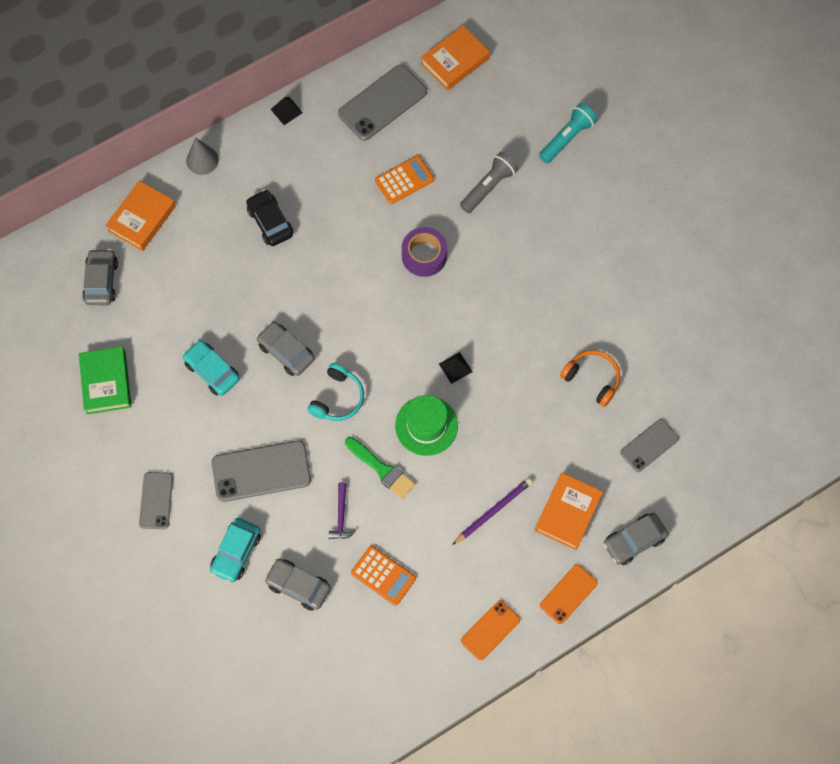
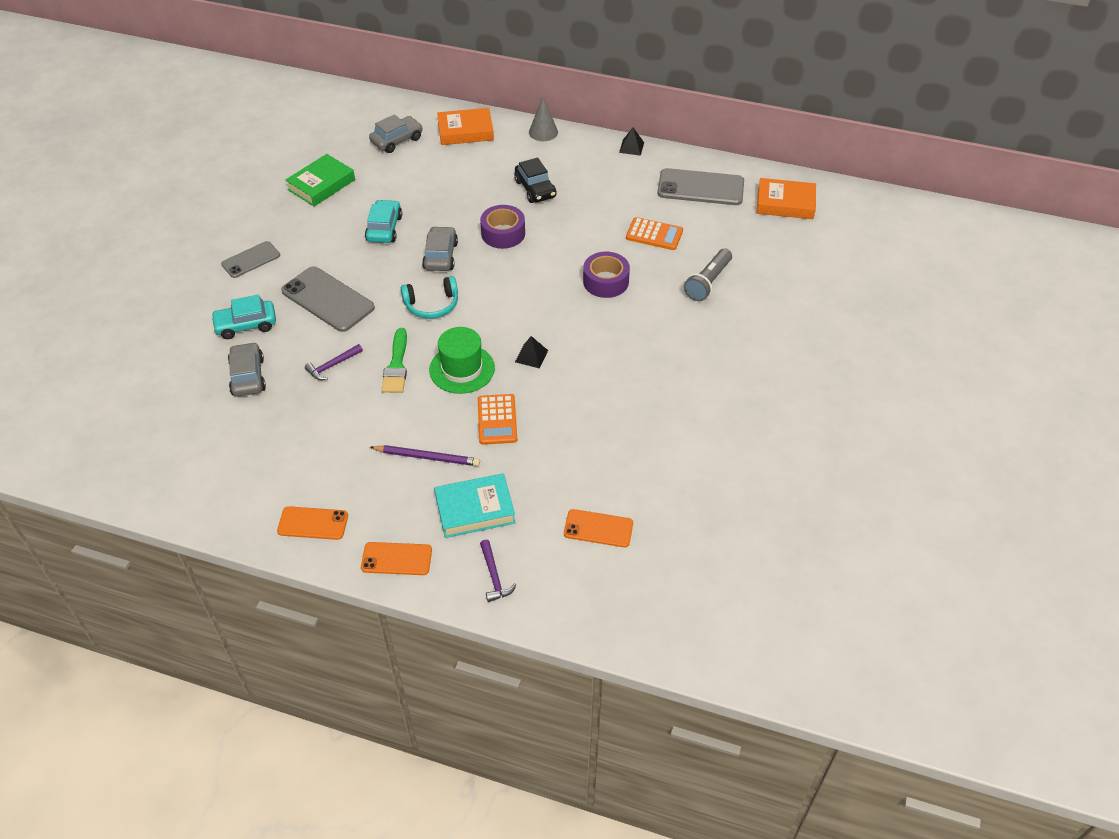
camera: 50 degrees right, 20 degrees down
black car [246,189,293,246] -> black car turned 135 degrees clockwise [514,157,557,203]
orange calculator [351,546,416,606] -> orange calculator moved to [478,394,517,445]
grey flashlight [460,152,519,213] -> grey flashlight turned 120 degrees clockwise [684,248,732,301]
orange book [535,473,603,550] -> turquoise book [434,473,516,538]
turquoise flashlight [539,103,597,163] -> none
orange headphones [560,350,620,407] -> none
grey car [603,513,668,565] -> purple hammer [480,540,517,602]
grey phone [620,419,679,472] -> orange phone [564,509,633,548]
none -> purple tape [480,205,525,249]

